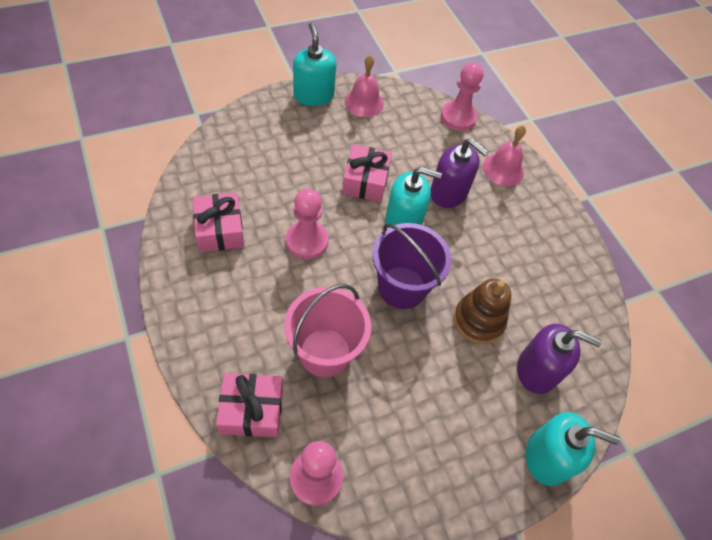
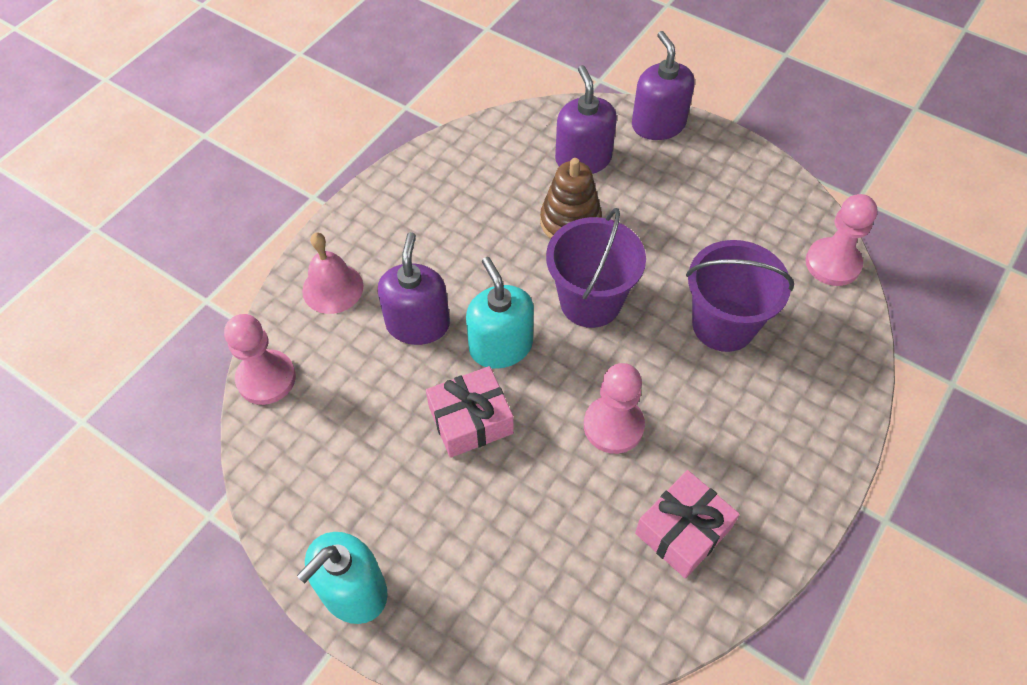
camera: 115 degrees left, 0 degrees up
pink gift [216,373,283,437] -> none
pink bucket [284,284,371,377] -> purple bucket [686,240,794,352]
pink bell [344,55,384,117] -> none
turquoise soap dispenser [526,412,620,486] -> purple soap dispenser [632,31,695,140]

